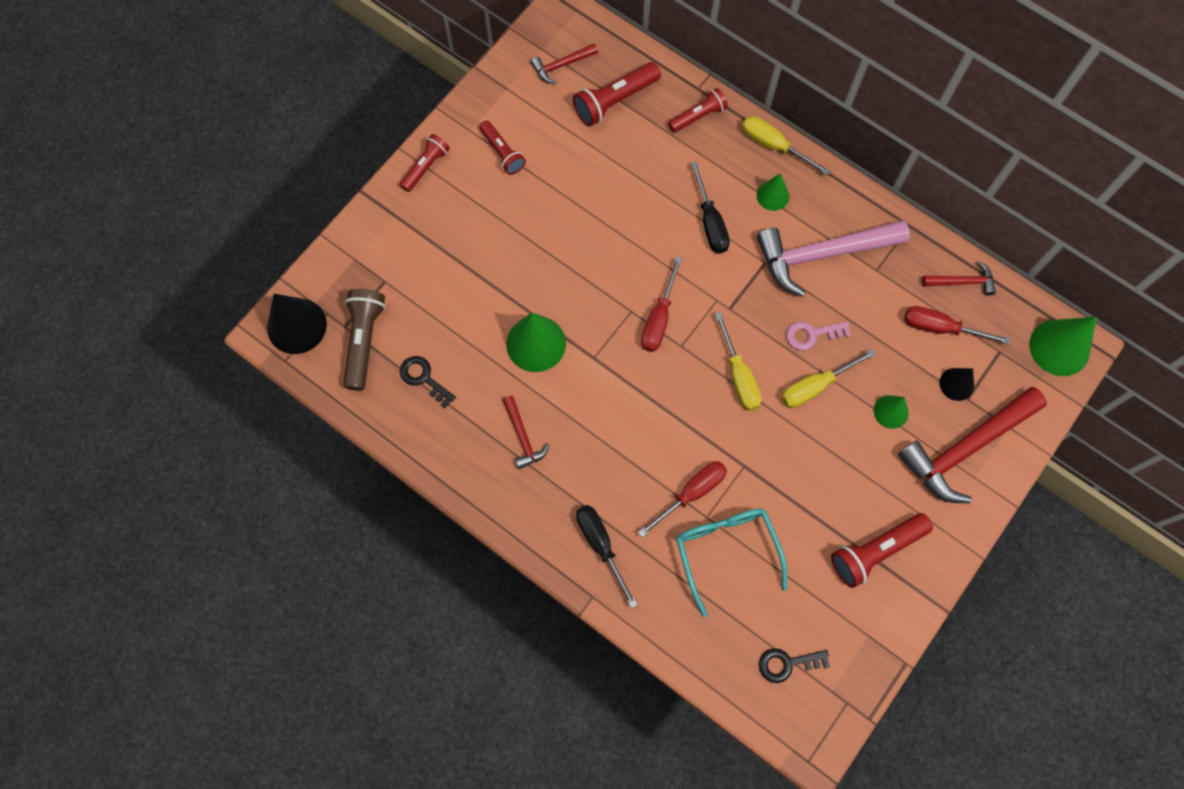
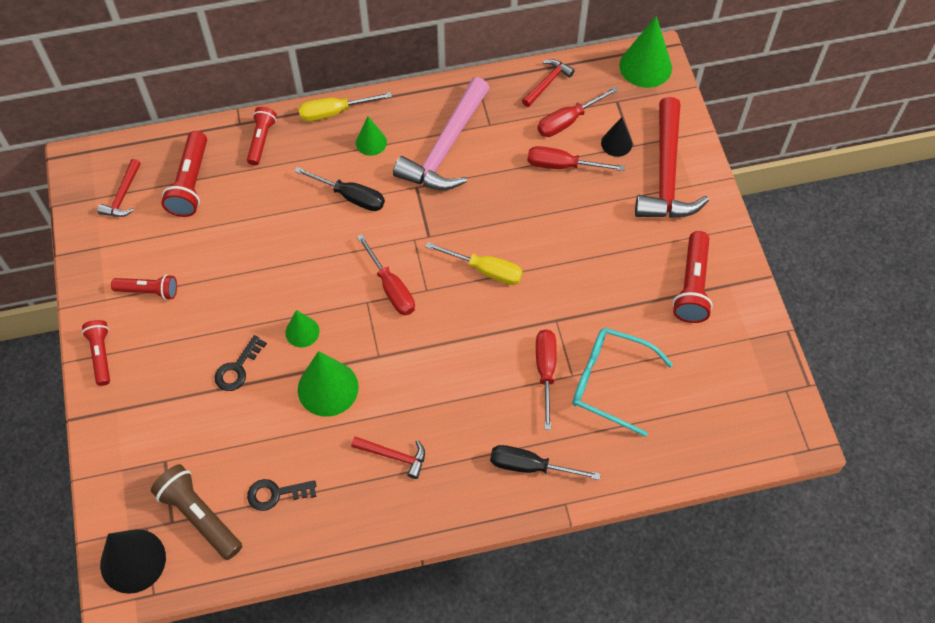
camera: 50 degrees left, 10 degrees down
black key [759,648,830,683] -> black key moved to [214,335,267,391]
yellow screwdriver [782,349,876,408] -> none
pink key [786,321,851,350] -> none
green cone [874,395,909,429] -> green cone moved to [285,310,320,347]
none -> red screwdriver [527,146,625,171]

